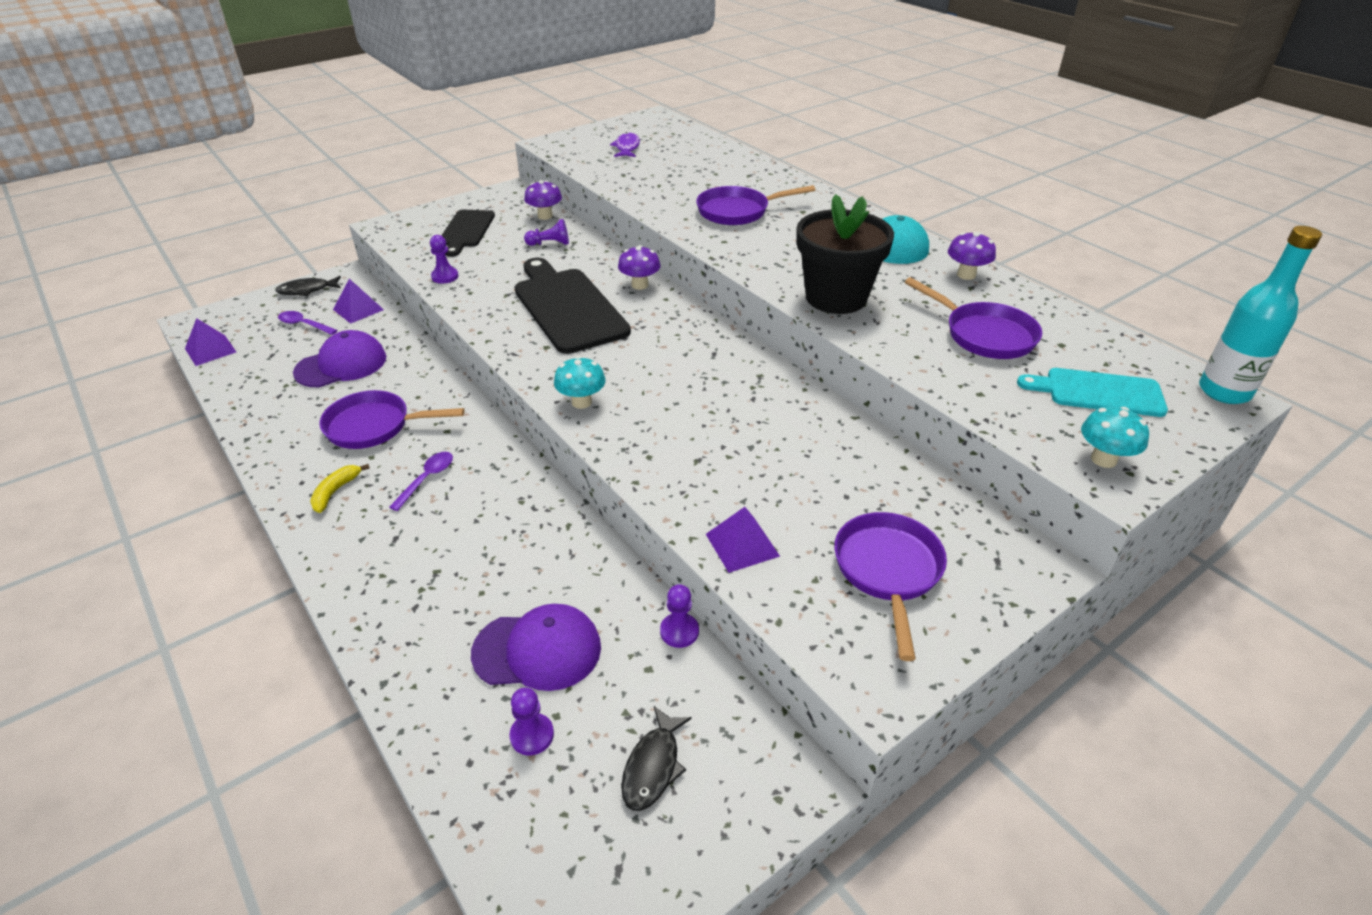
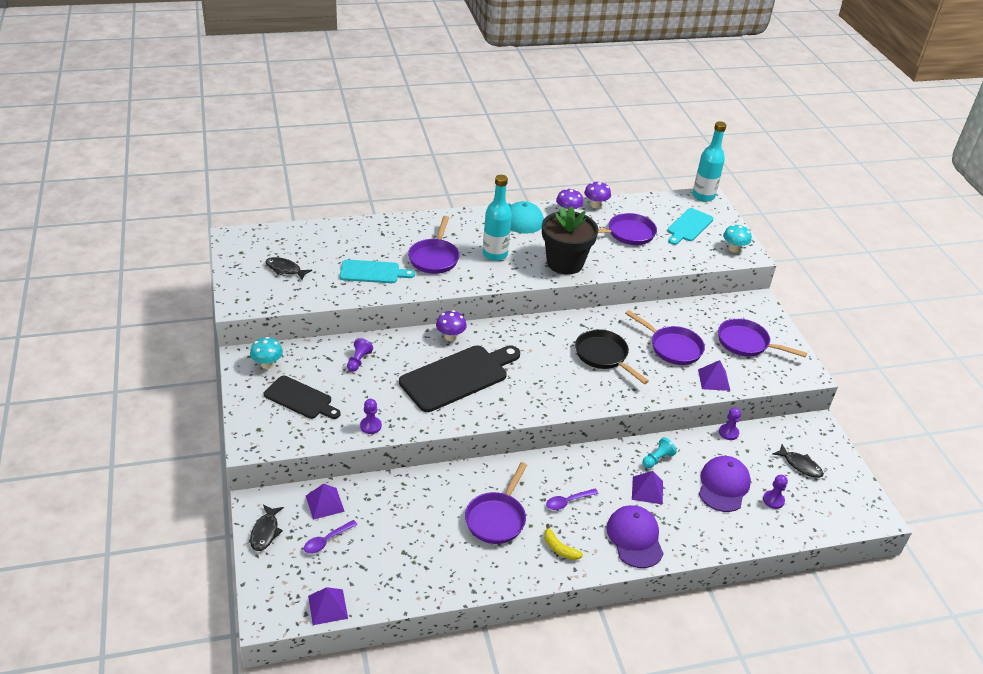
camera: 70 degrees left, 0 degrees up
purple cap [293,330,386,387] -> purple cap moved to [606,505,664,568]
purple spoon [389,452,453,511] -> purple spoon turned 75 degrees counterclockwise [546,489,598,510]
black cutting board [515,258,631,354] -> black cutting board turned 150 degrees clockwise [399,345,520,412]
purple mushroom [524,180,562,220] -> purple mushroom moved to [584,181,611,208]
turquoise mushroom [554,356,606,409] -> turquoise mushroom moved to [250,337,283,369]
purple fish [610,132,640,157] -> black fish [265,257,312,280]
none -> turquoise cutting board [340,260,415,283]
none -> turquoise bottle [483,175,512,261]
none -> black pan [575,329,649,384]
none -> purple pan [625,310,705,365]
none -> purple pyramid [632,471,663,505]
none -> turquoise pawn [642,437,677,468]

